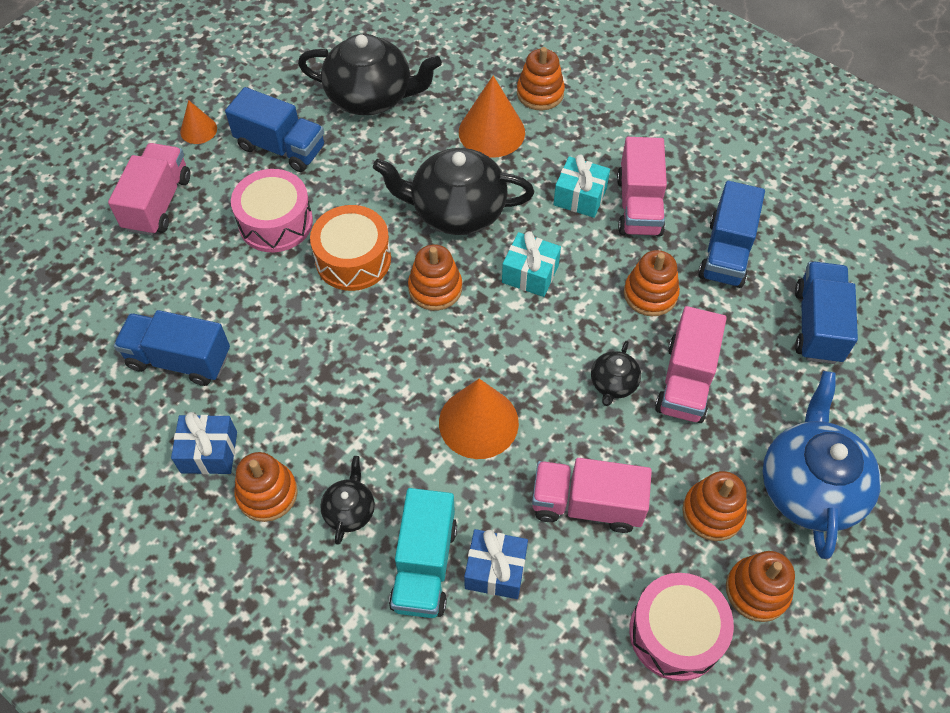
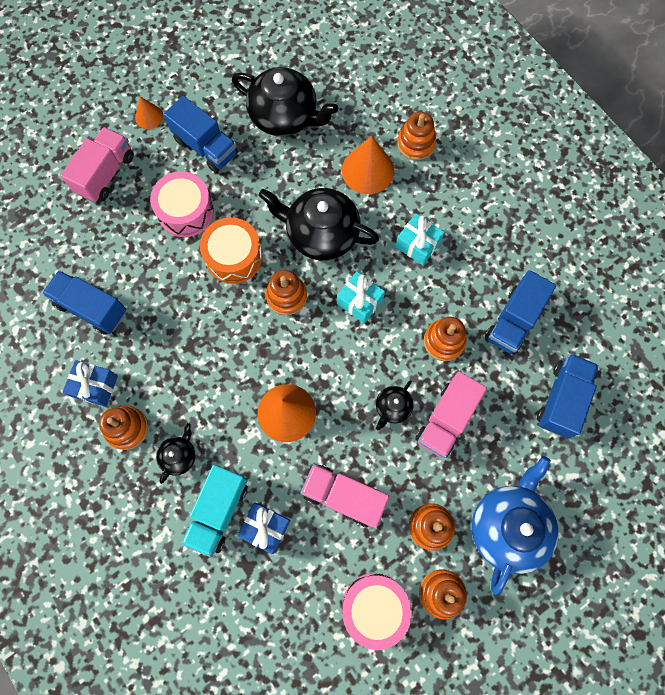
camera: 15 degrees right, 15 degrees up
pink truck [617,137,667,236] -> none

